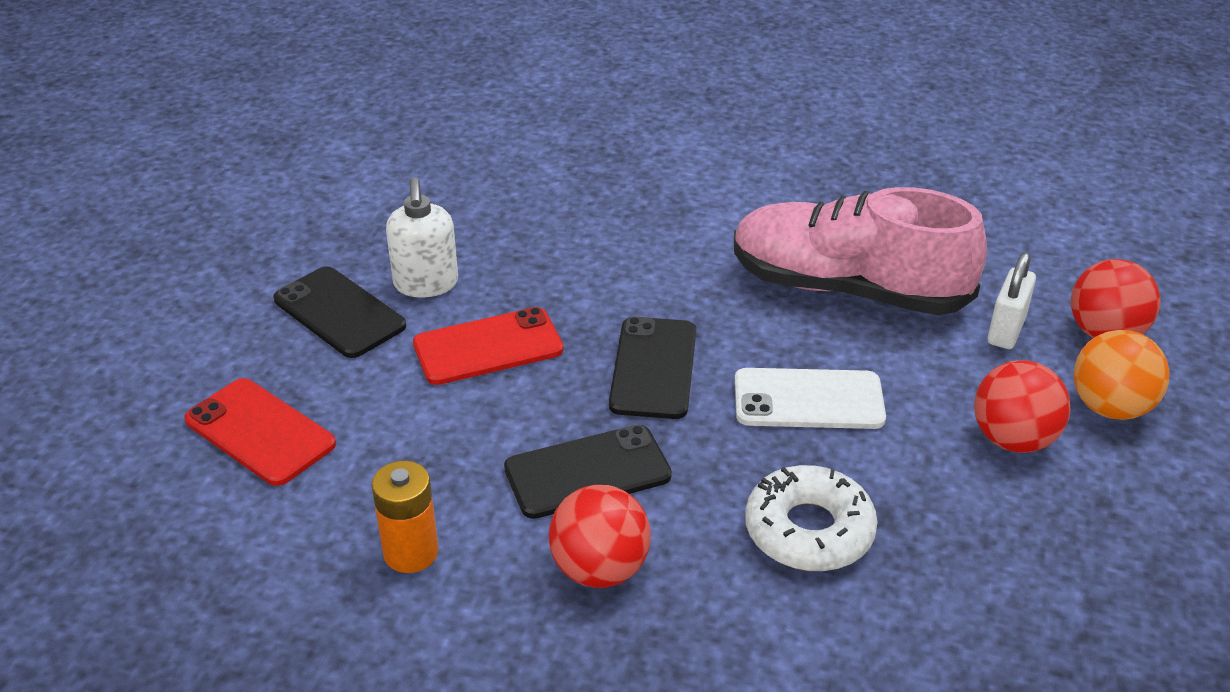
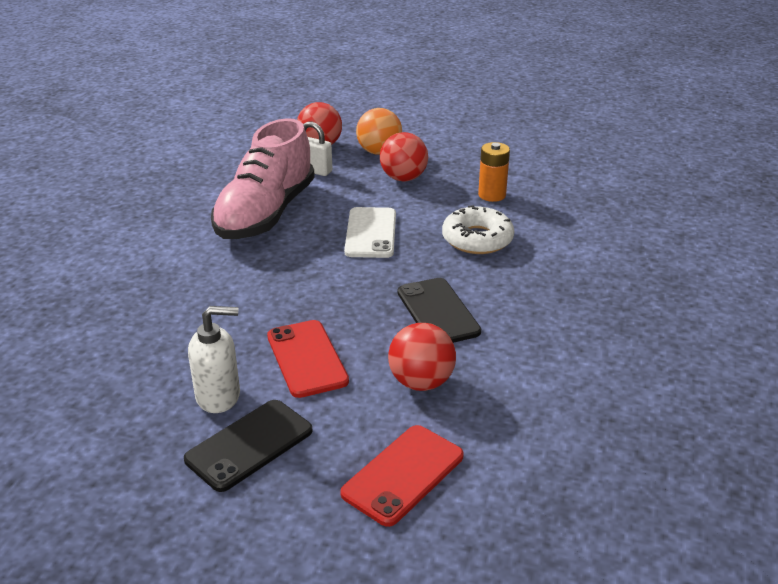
camera: 90 degrees left, 5 degrees down
orange battery [372,461,439,573] -> orange battery moved to [478,142,510,202]
red ball [549,485,651,588] -> red ball moved to [388,323,456,391]
black phone [609,316,696,419] -> none

